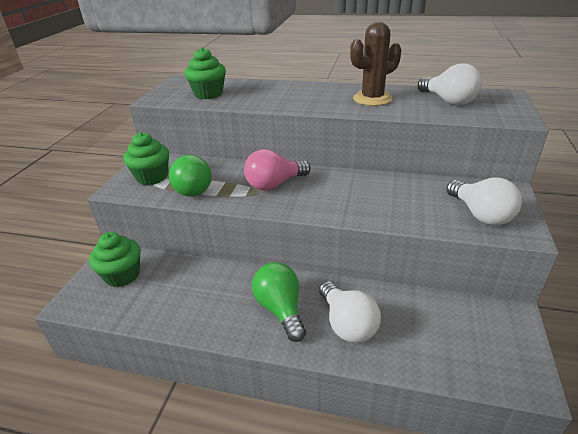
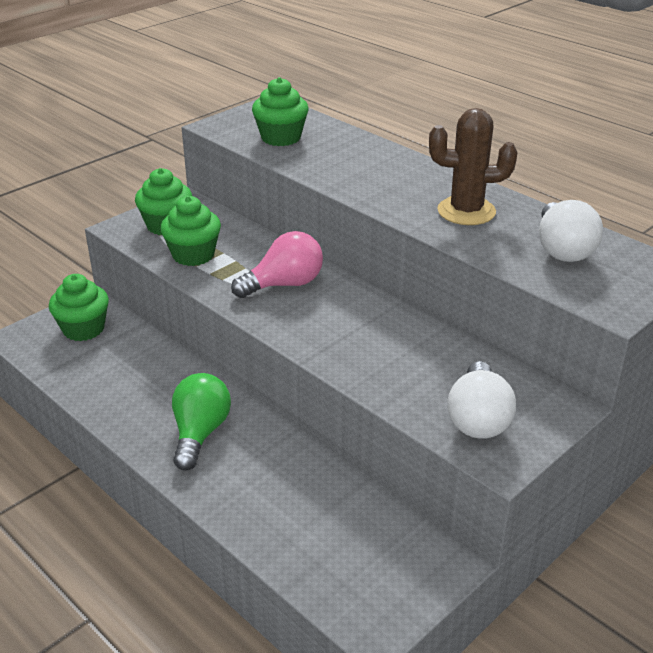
camera: 30 degrees right, 0 degrees up
green light bulb [169,155,212,197] -> green cupcake [161,196,221,266]
pink light bulb [244,149,311,191] -> pink light bulb turned 150 degrees clockwise [231,231,323,298]
white light bulb [319,281,381,343] -> none

